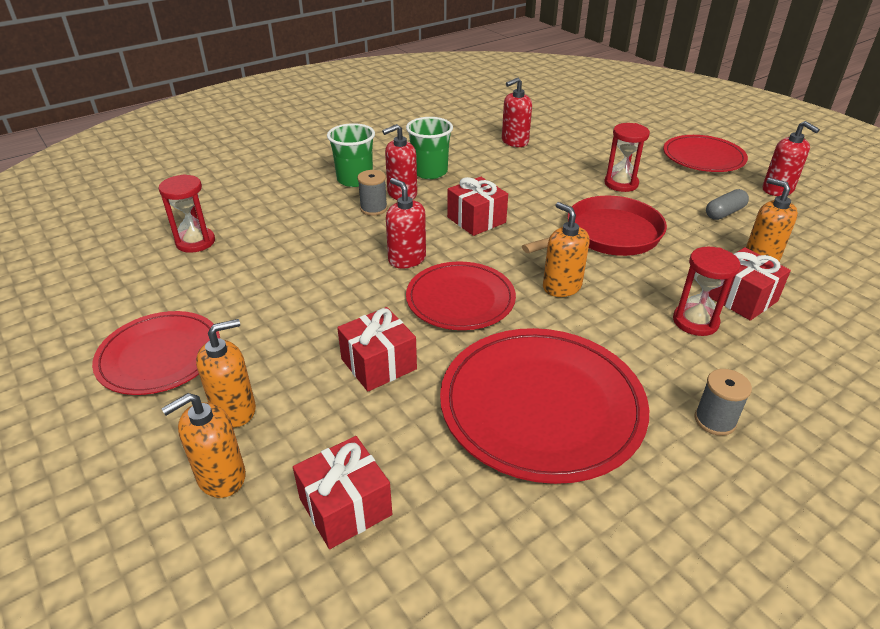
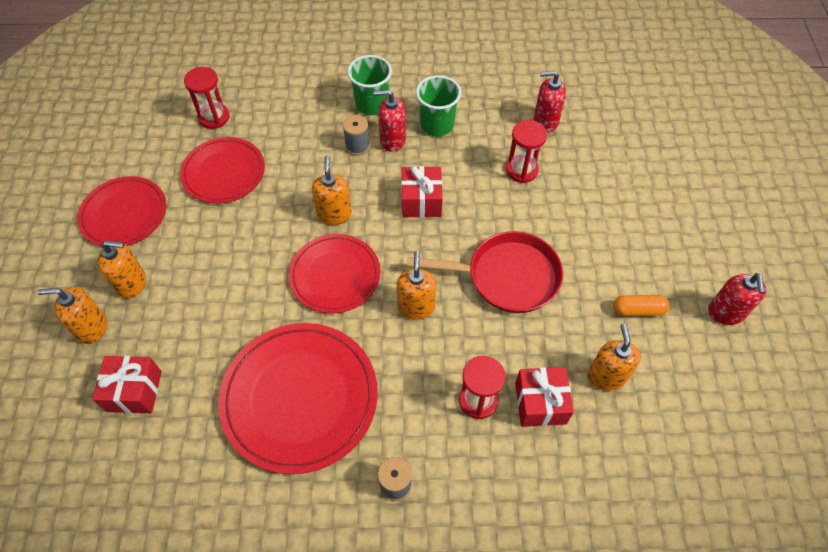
camera: 35 degrees right, 20 degrees up
red gift [337,307,417,392] -> none
red soap dispenser [386,178,426,269] -> orange soap dispenser [312,156,352,225]
red hourglass [604,123,650,192] -> red hourglass moved to [506,120,547,183]
red plate [663,135,748,172] -> red plate moved to [180,137,265,204]
grey capsule [706,189,749,220] -> orange capsule [613,295,670,316]

